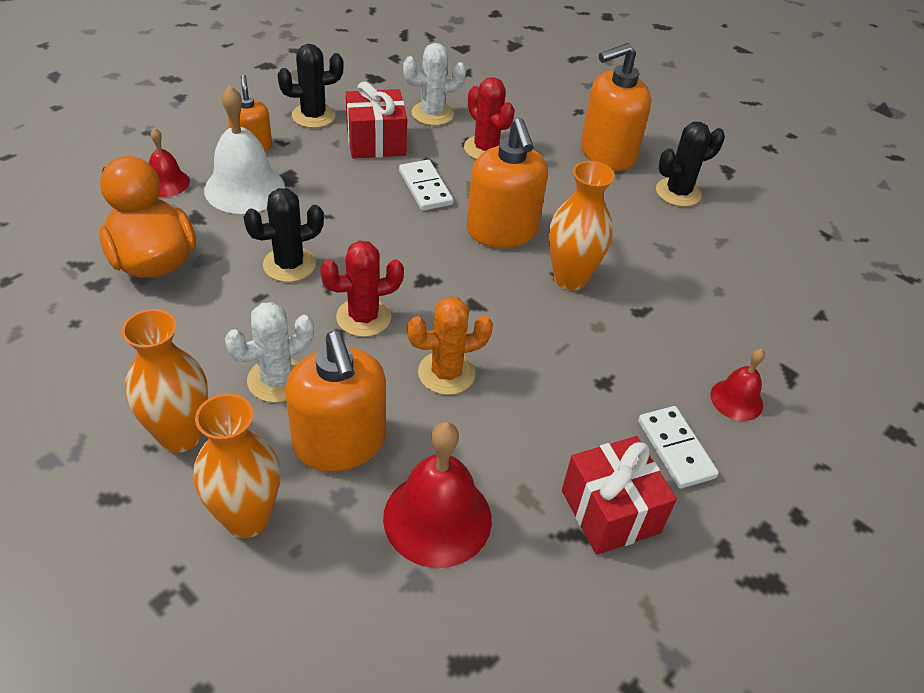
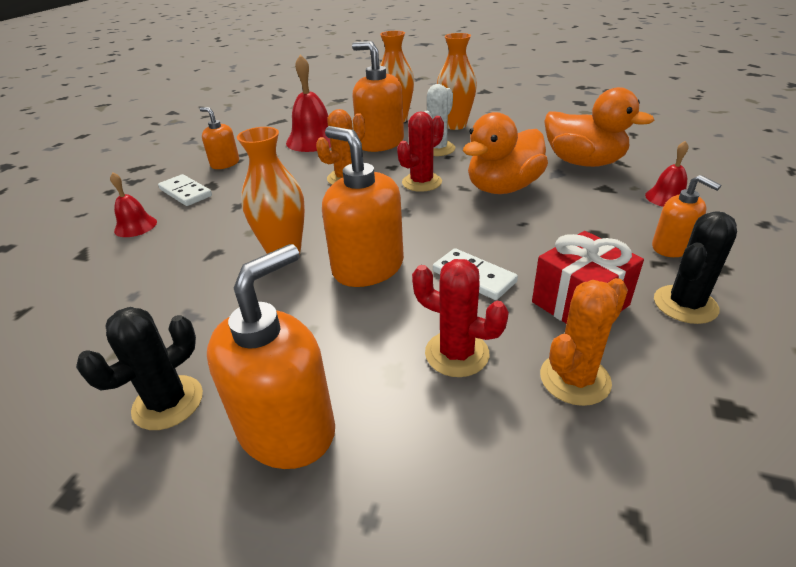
camera: 160 degrees right, 10 degrees down
white bell [204,86,285,214] -> none
black cactus [243,188,324,282] -> orange duck [463,112,548,194]
white cactus [403,43,466,126] -> orange cactus [540,278,628,406]
red gift [562,436,677,555] -> orange soap dispenser [200,107,239,169]

